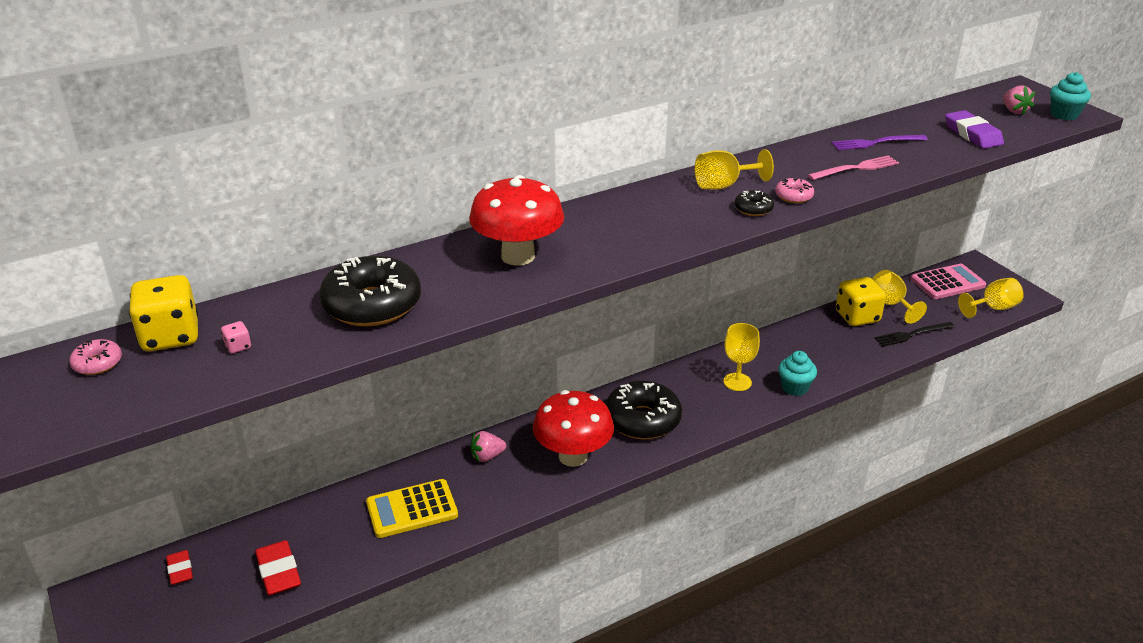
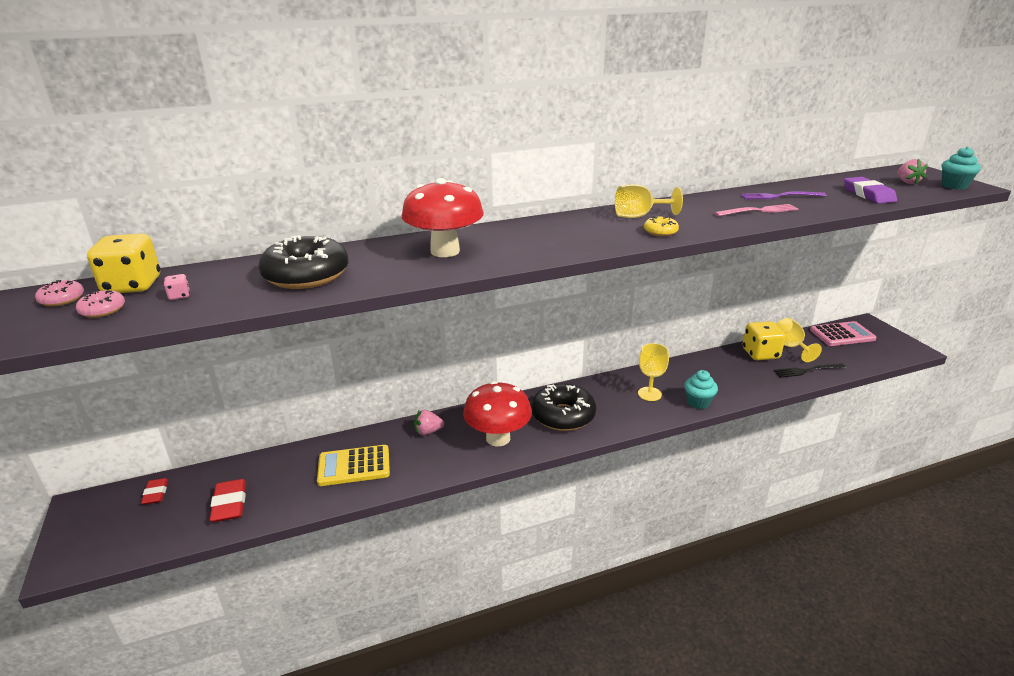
camera: 10 degrees right, 5 degrees down
black donut [735,190,774,216] -> yellow donut [644,216,679,236]
pink donut [775,178,814,203] -> pink donut moved to [76,290,125,318]
yellow goblet [958,278,1024,318] -> none

